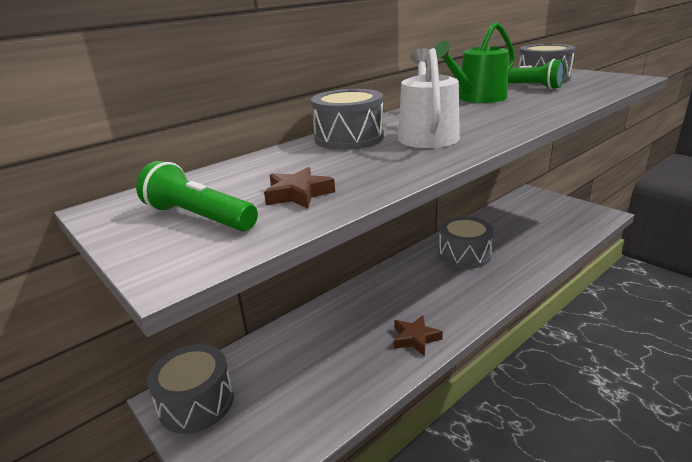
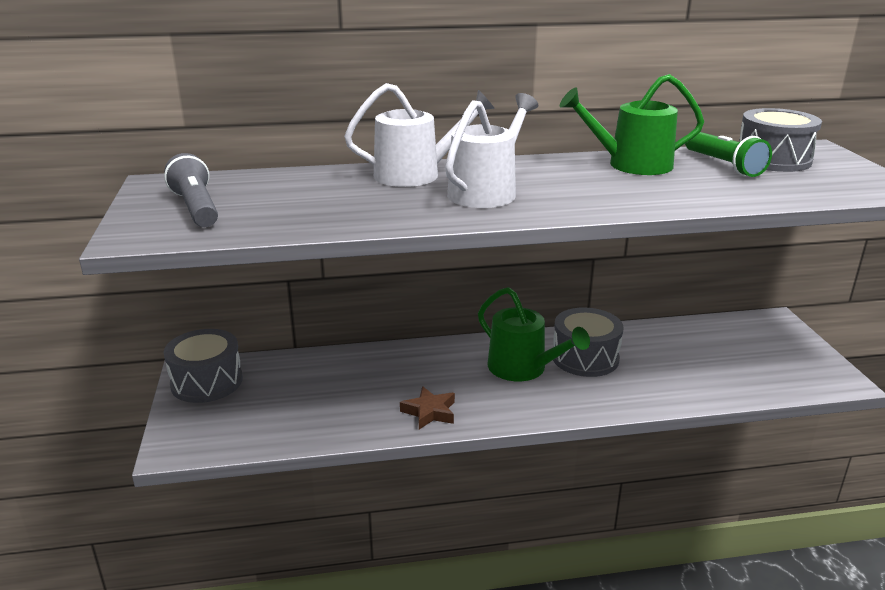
camera: 30 degrees right, 0 degrees up
green flashlight [136,161,258,231] -> grey flashlight [164,153,218,227]
brown star [264,167,335,209] -> none
grey drum [311,89,384,150] -> white watering can [344,83,495,187]
none -> green watering can [478,287,590,381]

